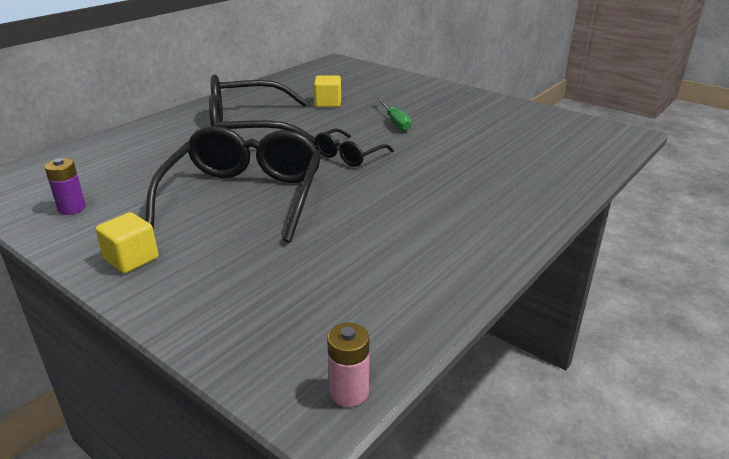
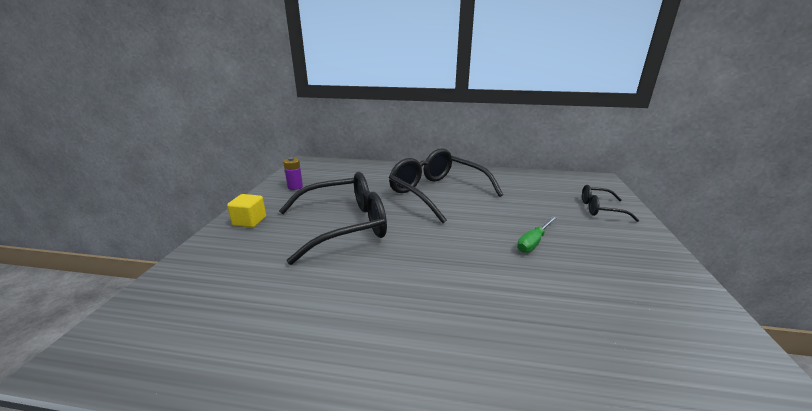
camera: 60 degrees right, 5 degrees down
yellow cube [314,75,341,107] -> none
black glasses [315,128,394,167] -> black glasses moved to [582,185,639,222]
pink battery [327,323,369,407] -> none

